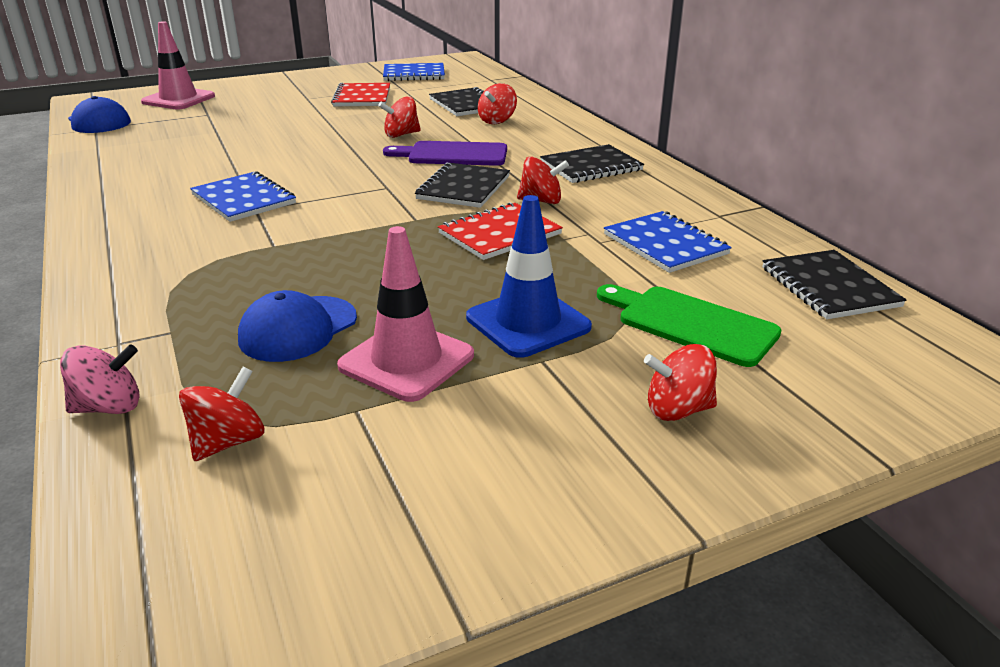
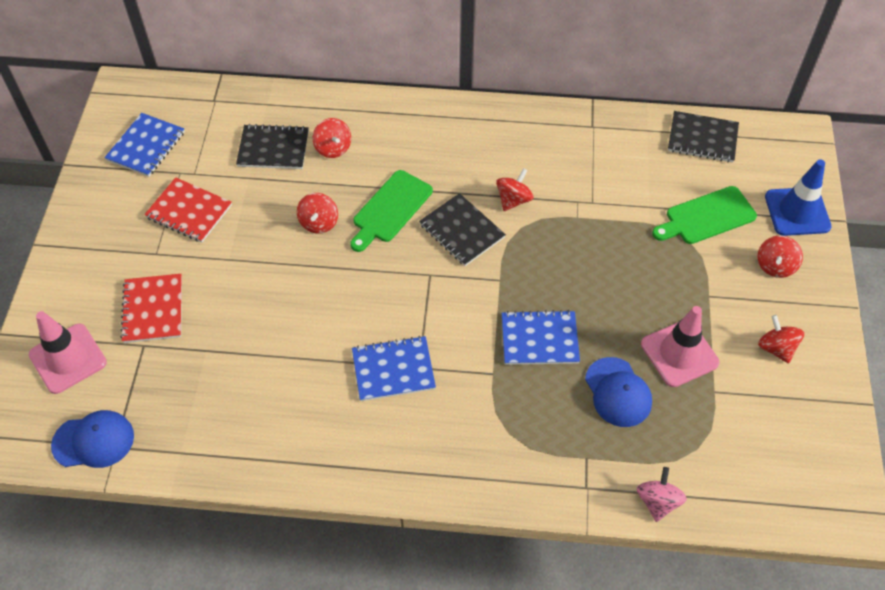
camera: 60 degrees left, 25 degrees up
red spinning top [179,366,265,461] -> red spinning top moved to [758,315,804,364]
purple cutting board [383,141,507,166] -> green cutting board [350,170,433,252]
red notebook [438,202,563,260] -> red notebook moved to [120,274,182,343]
blue traffic cone [466,195,592,358] -> blue traffic cone moved to [765,159,831,236]
black notebook [540,144,644,183] -> none
blue notebook [604,211,732,273] -> blue notebook moved to [502,310,580,365]

